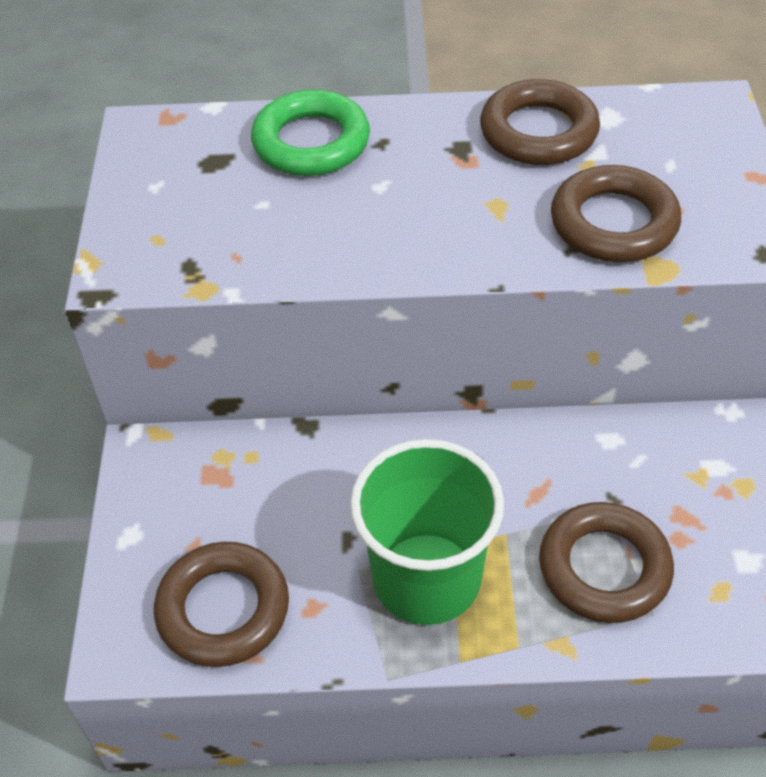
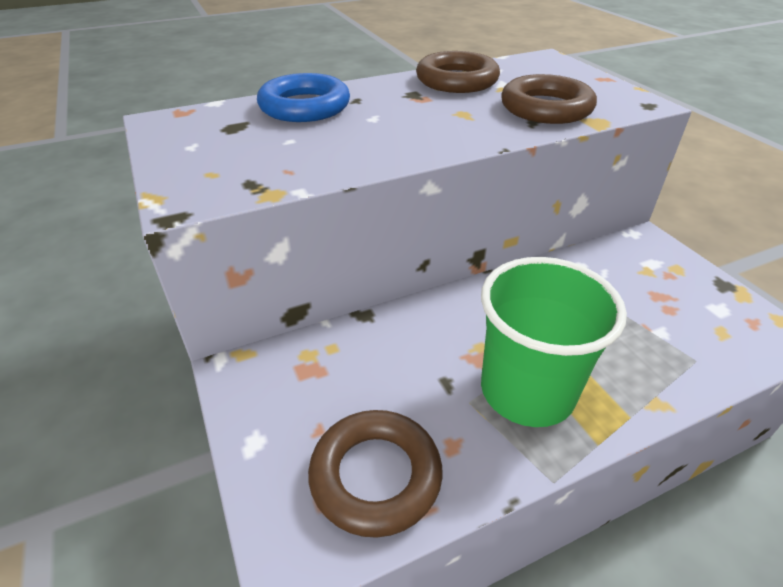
camera: 25 degrees left, 10 degrees down
green ring [251,89,370,176] -> blue ring [257,73,350,122]
brown ring [539,502,674,623] -> none

